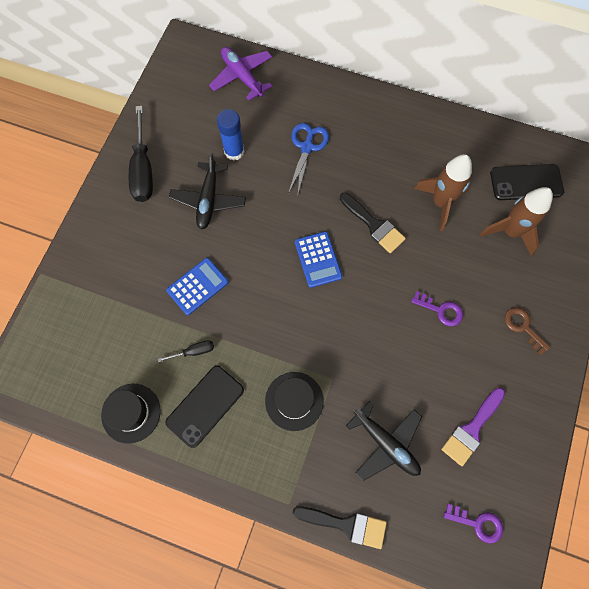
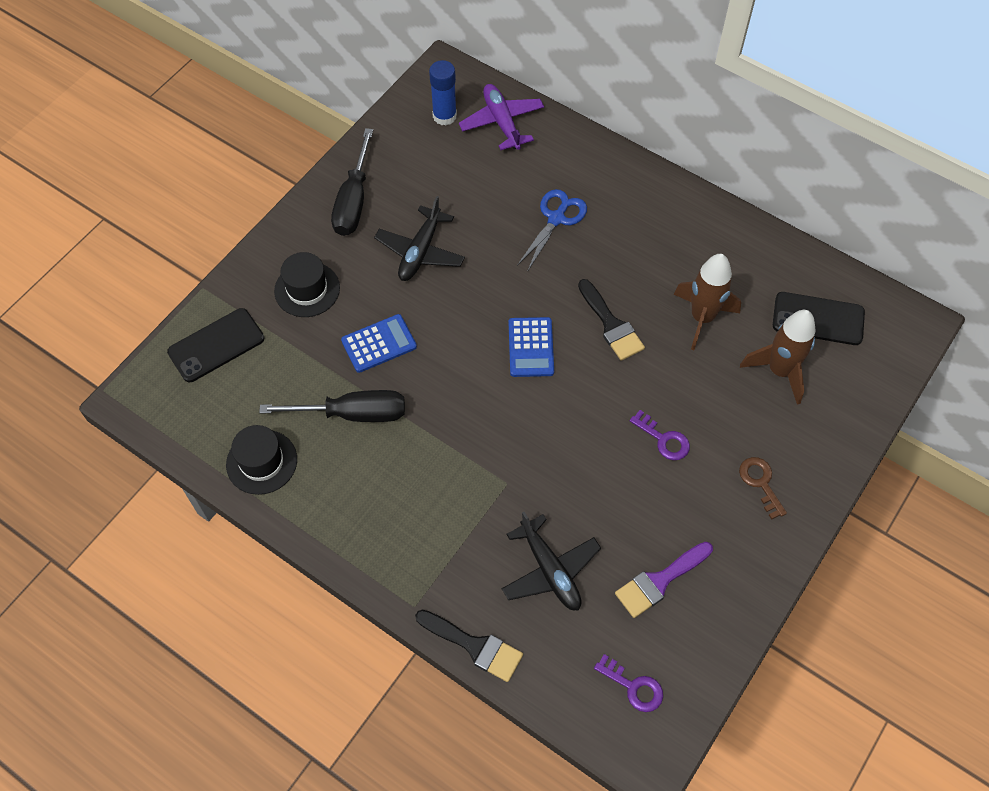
camera: 15 degrees right, 10 degrees down
black screwdriver [158,340,214,362] -> black screwdriver [259,390,405,422], size x2.09
black phone [165,366,244,448] -> black phone moved to [167,308,264,382]
blue glue stick [217,109,244,161] -> blue glue stick moved to [429,60,457,126]
black hat [265,372,324,431] -> black hat moved to [274,252,340,317]

